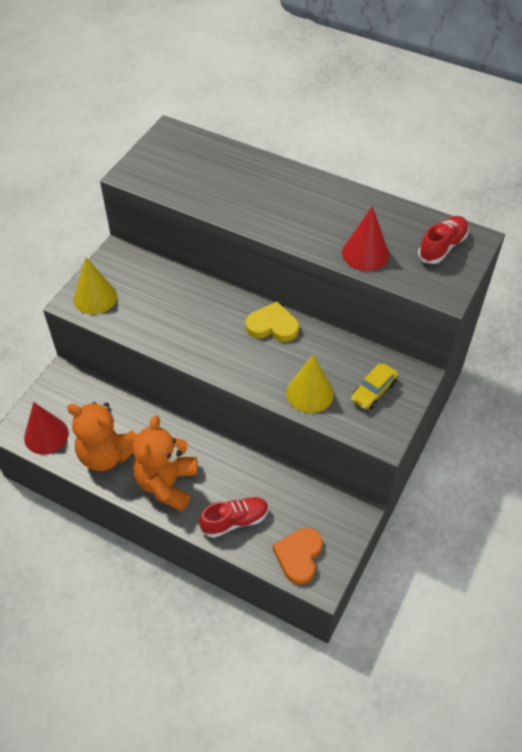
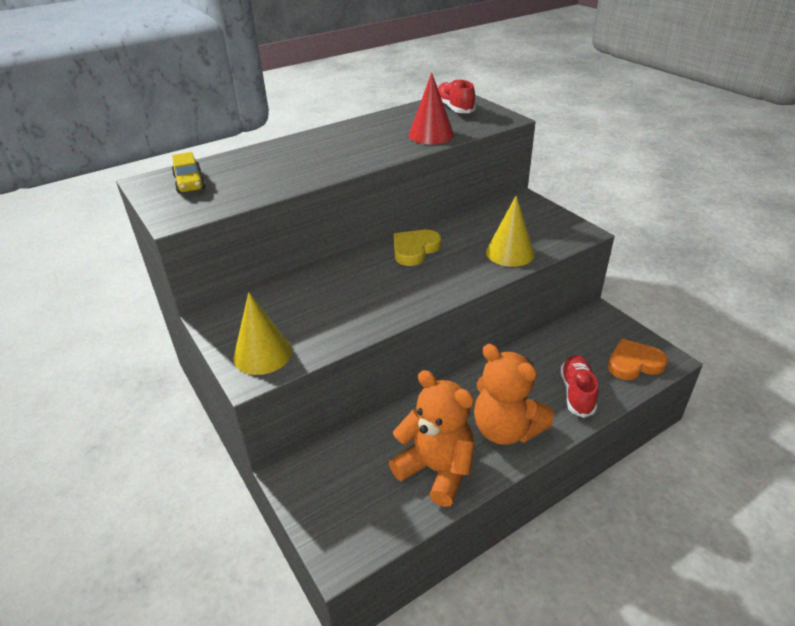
camera: 60 degrees left, 15 degrees down
red cone [24,402,69,454] -> none
orange teddy bear [67,402,137,471] -> orange teddy bear turned 105 degrees counterclockwise [389,370,475,507]
orange heart [272,528,322,585] -> orange heart turned 120 degrees clockwise [608,339,668,380]
yellow car [351,363,399,410] -> yellow car moved to [172,152,205,194]

